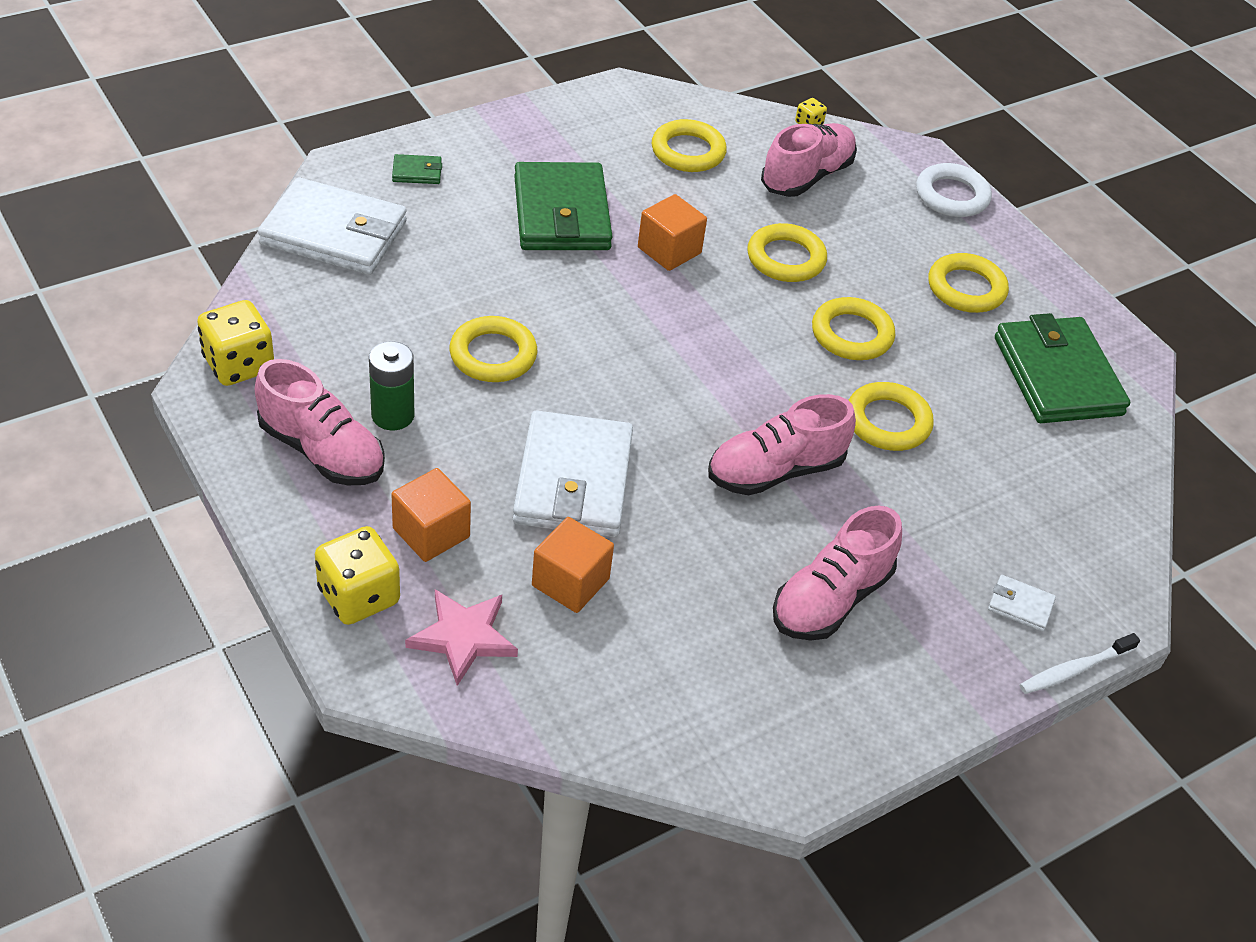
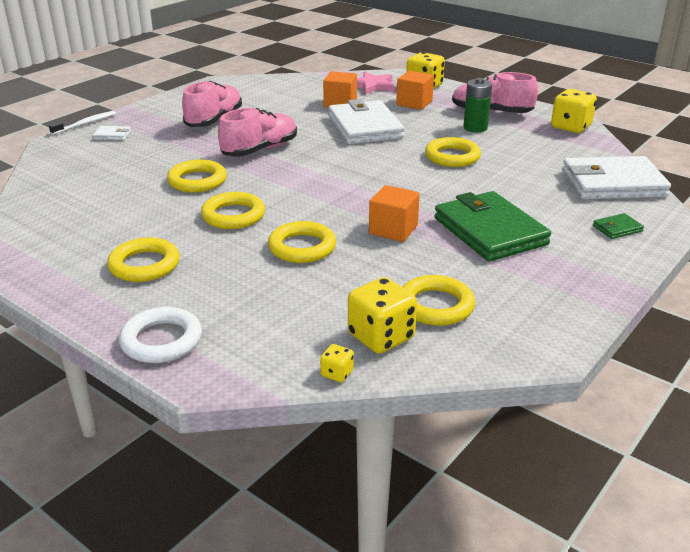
camera: 165 degrees right, 15 degrees down
pink shoe [761,123,857,197] -> none
green wallet [995,313,1130,423] -> none
none -> yellow dice [348,277,417,354]

